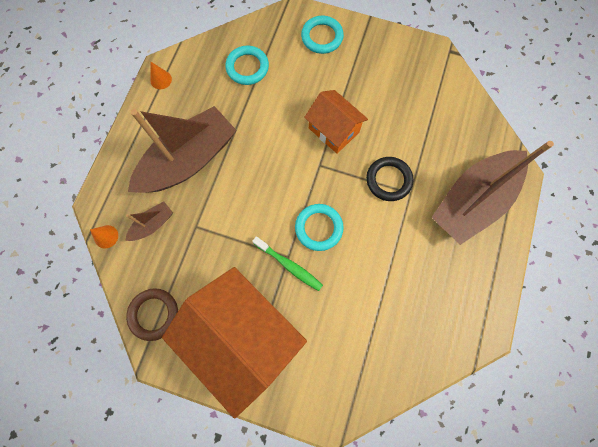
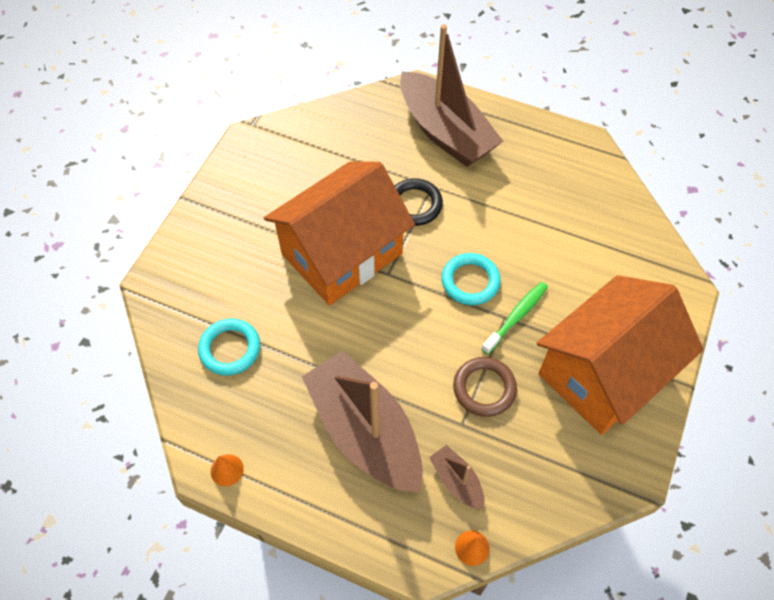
camera: 85 degrees left, 15 degrees down
brown ring [126,288,178,341] -> brown ring moved to [453,357,517,417]
turquoise ring [301,16,344,54] -> none
orange house [304,90,368,154] -> orange house [264,161,415,306], size x1.85

